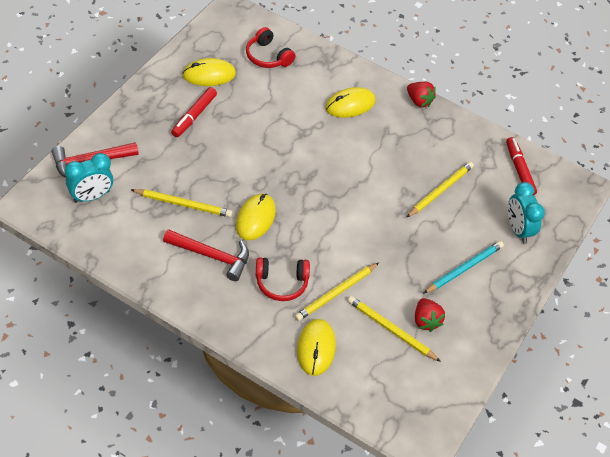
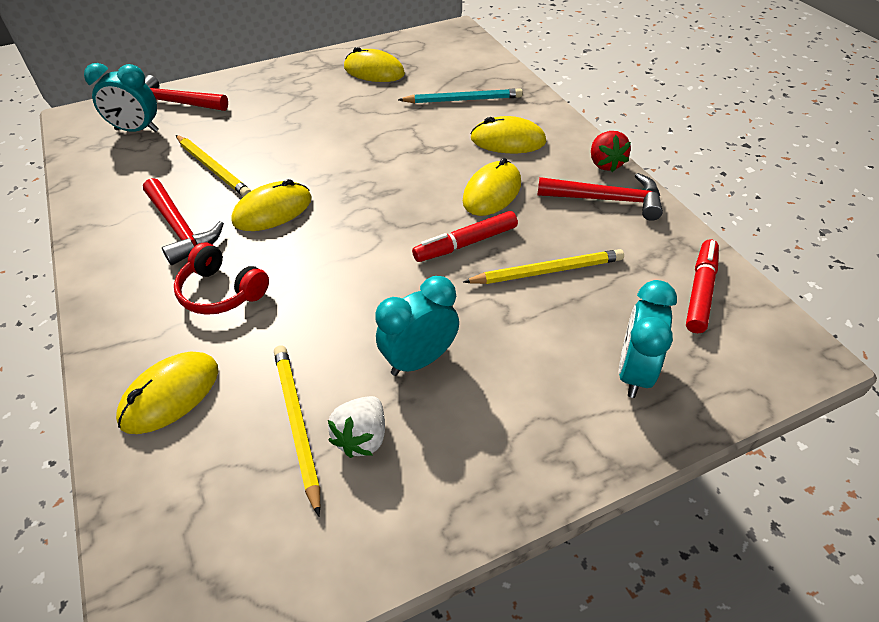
camera: 40 degrees right, 5 degrees down
red marker [171,87,217,137] -> red marker moved to [412,211,518,262]
red headphones [246,27,295,68] -> none
yellow pencil [295,263,379,321] -> none
red strawberry [415,298,445,332] -> white strawberry [328,396,385,458]
turquoise pencil [423,241,504,294] -> turquoise pencil moved to [398,88,523,103]
none -> turquoise clock [375,276,459,376]
none -> yellow mouse [463,158,521,216]
none -> red hammer [537,173,663,221]

